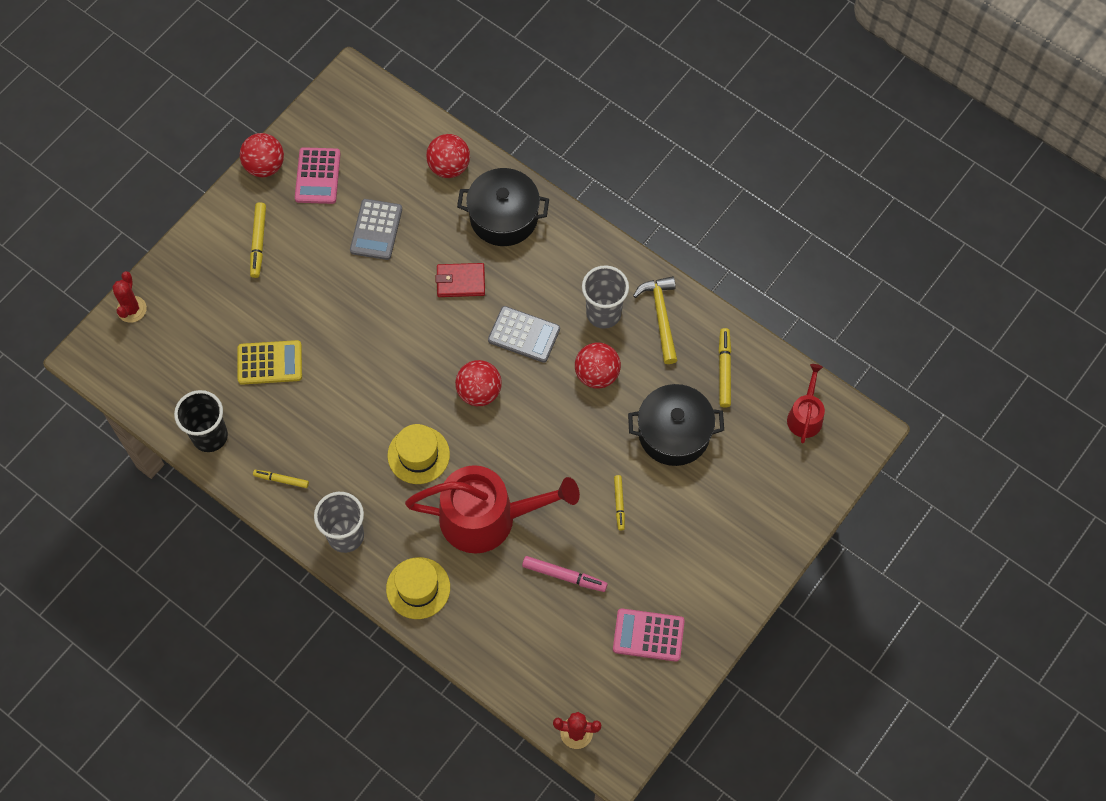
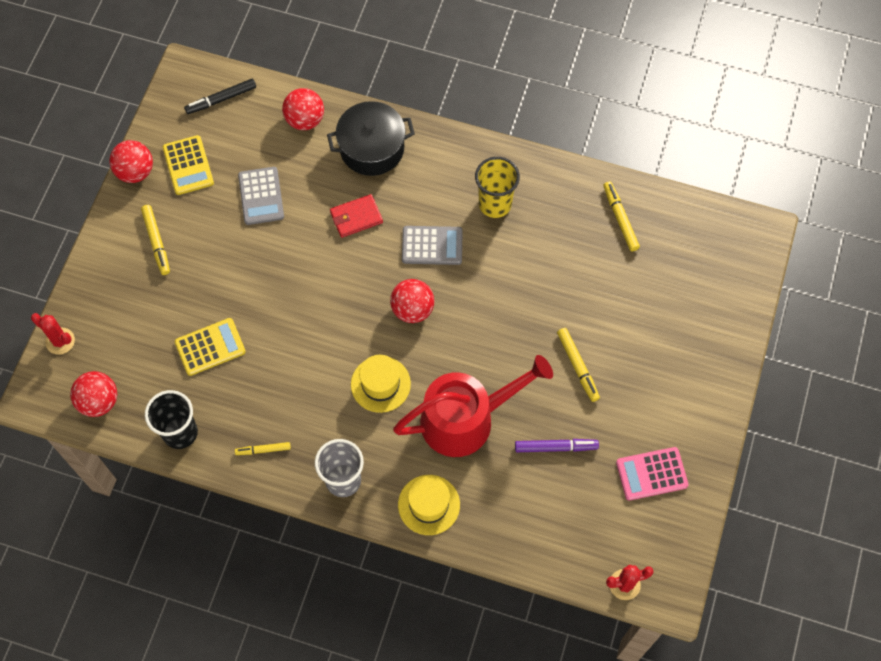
camera: 20 degrees left, 0 degrees up
red cactus [112,271,147,323] -> red cactus turned 45 degrees counterclockwise [31,313,75,355]
pink calculator [295,147,341,204] -> yellow calculator [163,135,214,195]
pink marker [522,556,608,592] -> purple marker [515,439,599,452]
red ball [575,343,621,389] -> red ball moved to [70,371,117,417]
grey cup [582,265,629,329] -> yellow cup [475,157,520,218]
yellow marker [614,475,625,531] -> yellow marker [557,328,600,402], size x1.51
black pot [628,384,724,466] -> none
yellow hammer [633,276,678,364] -> none
red watering can [787,364,825,443] -> none
none -> black marker [184,79,256,114]

